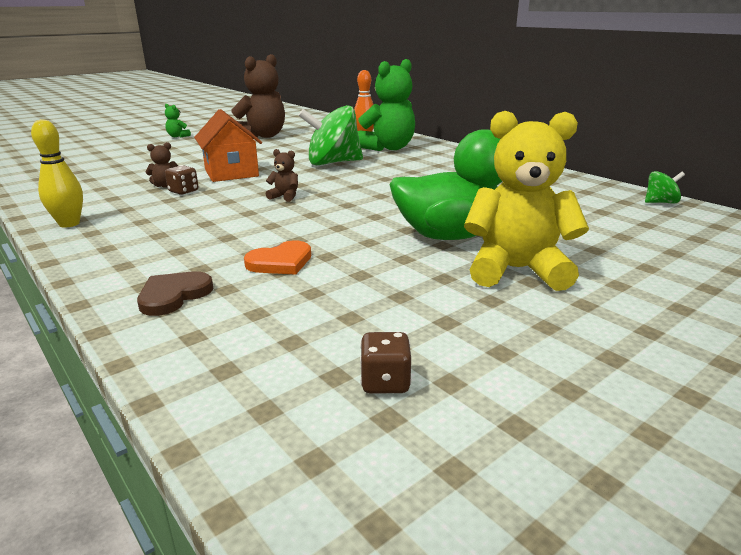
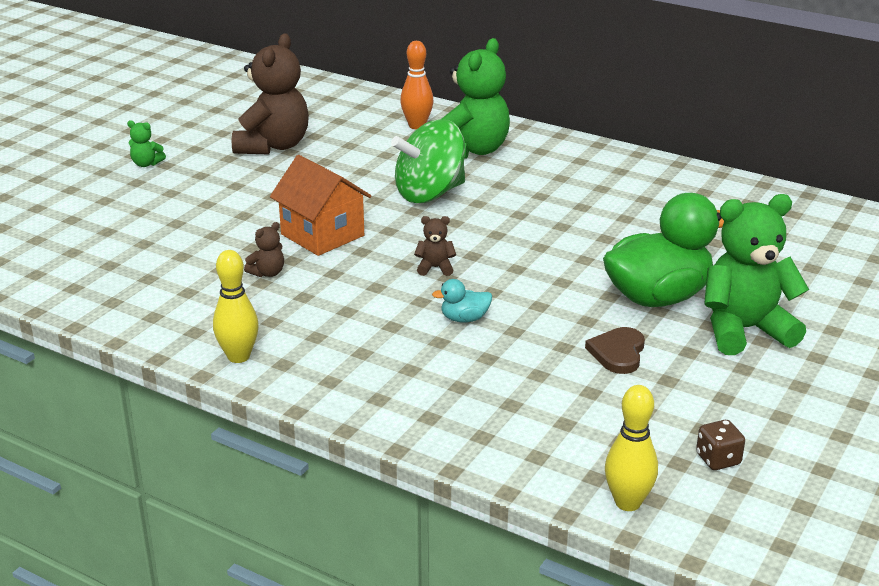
camera: 20 degrees left, 5 degrees up
brown heart [137,271,213,316] -> brown heart moved to [585,327,645,374]
brown dice [165,165,198,195] -> none
orange heart [244,241,311,275] -> none
yellow teddy bear [464,111,589,291] -> green teddy bear [704,194,809,355]
green spinning top [645,171,685,204] -> none
none -> turquoise duck [432,279,492,323]
none -> yellow bowling pin [605,385,658,511]

